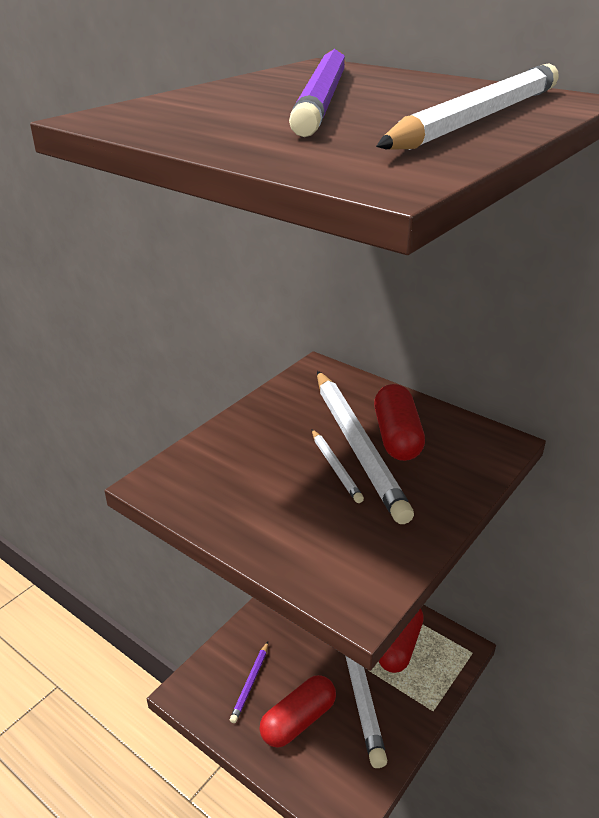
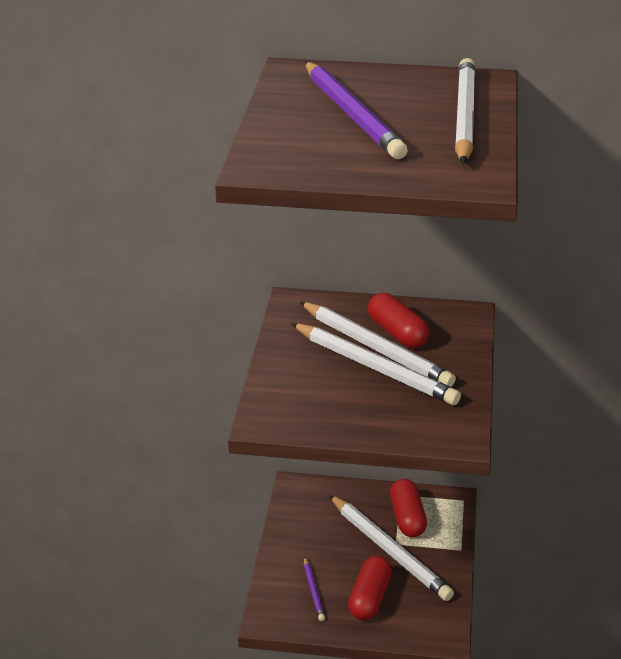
camera: 30 degrees left, 0 degrees up
white pencil [312,429,364,503] -> white pencil [291,323,461,405], size x2.17

